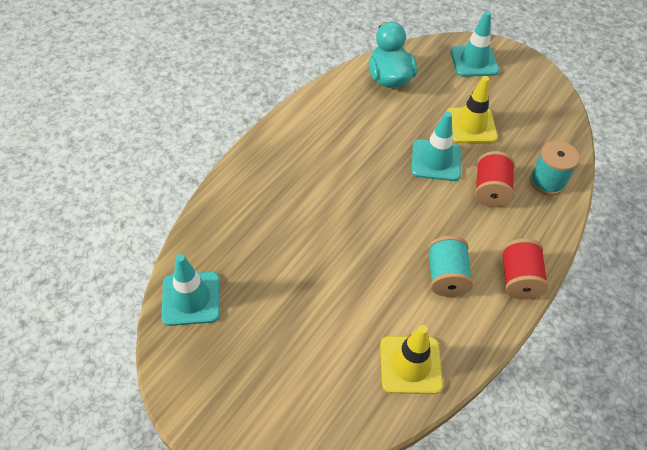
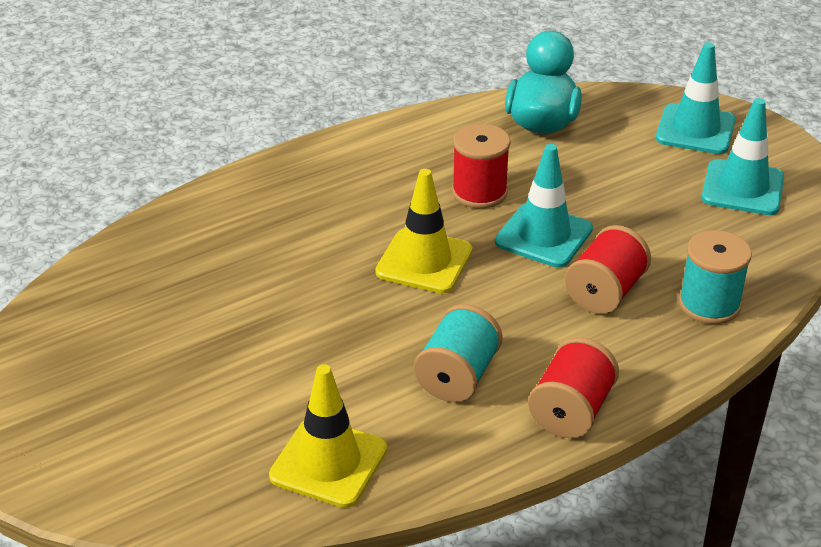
camera: 25 degrees right, 15 degrees down
turquoise traffic cone [162,254,220,326] -> turquoise traffic cone moved to [702,98,784,215]
yellow traffic cone [446,76,498,143] -> yellow traffic cone moved to [375,169,472,293]
none -> red spool [452,124,511,209]

